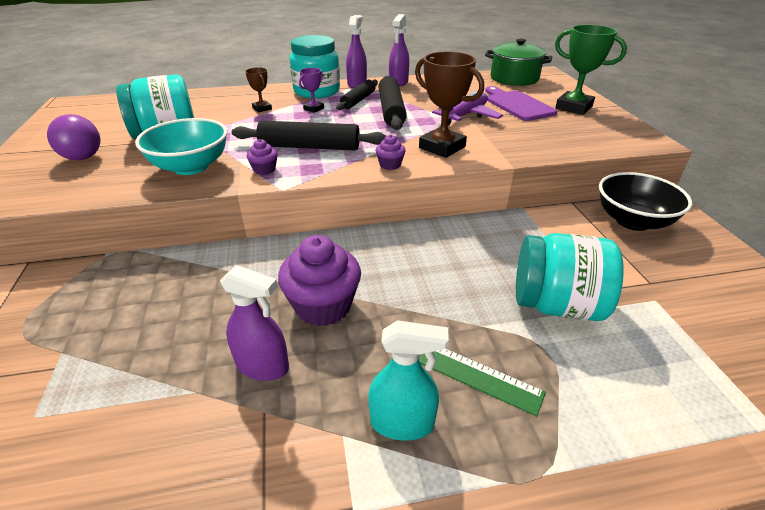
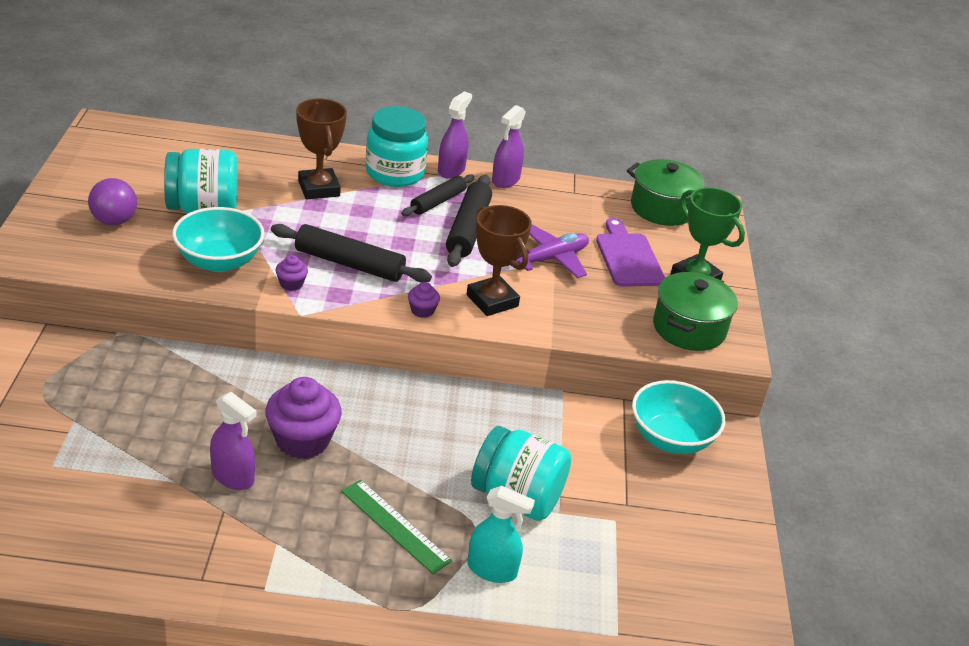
camera: 10 degrees right, 0 degrees up
brown trophy [245,67,272,112] -> brown trophy [296,99,347,199], size x1.95
purple trophy [299,68,324,113] -> none
turquoise spray bottle [368,320,449,441] -> turquoise spray bottle moved to [467,486,535,583]
black bowl [599,172,692,231] -> turquoise bowl [632,380,725,454]
none -> green pot [653,272,738,351]

